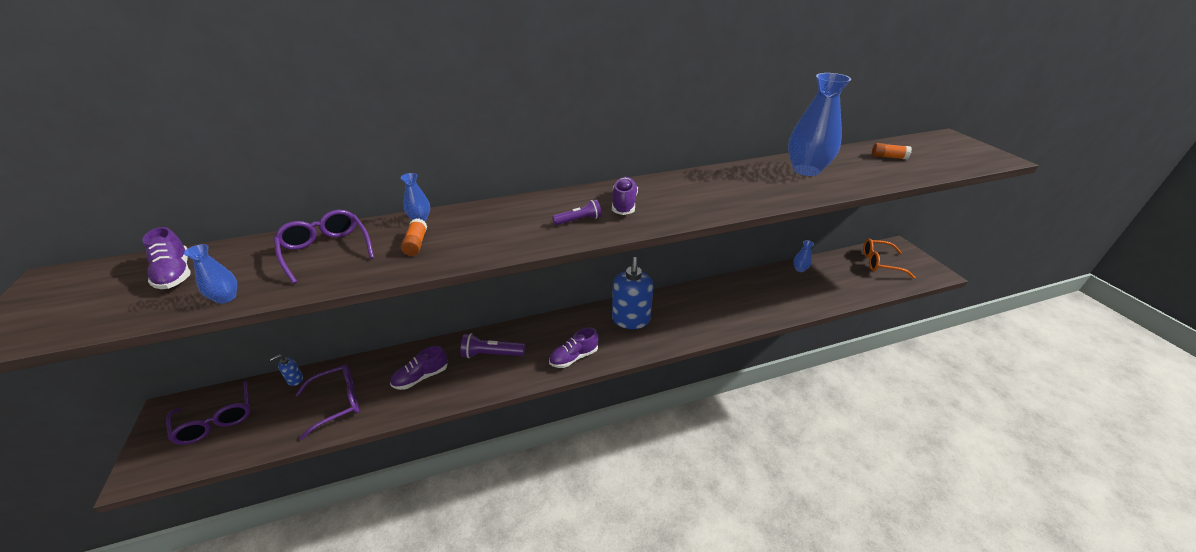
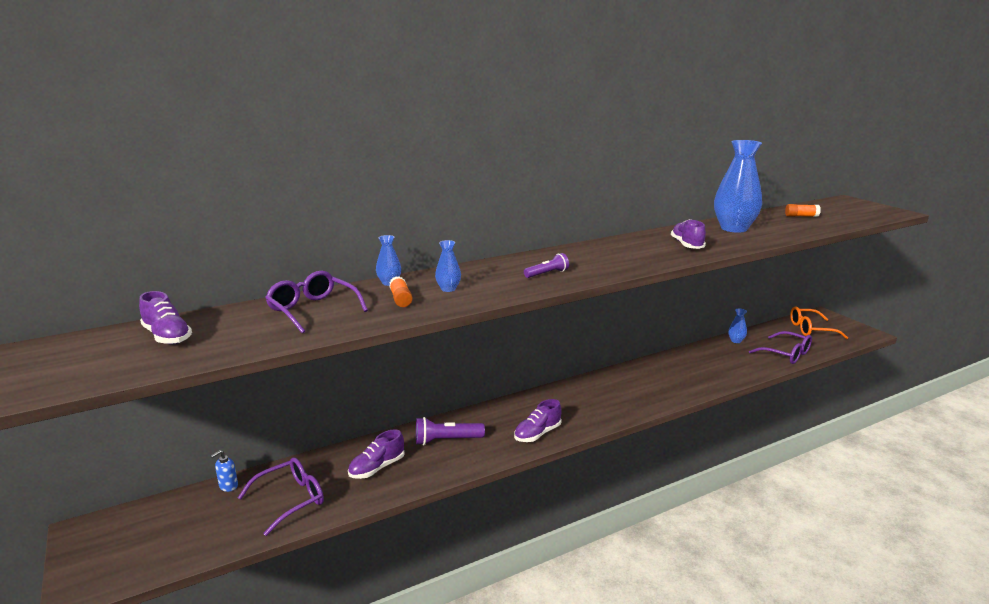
camera: 10 degrees left, 15 degrees down
purple glasses [166,381,251,445] -> purple glasses moved to [749,331,812,364]
blue vase [184,244,237,304] -> blue vase moved to [435,240,461,292]
purple shoe [612,177,638,215] -> purple shoe moved to [671,219,706,249]
blue soap dispenser [612,257,654,329] -> none

